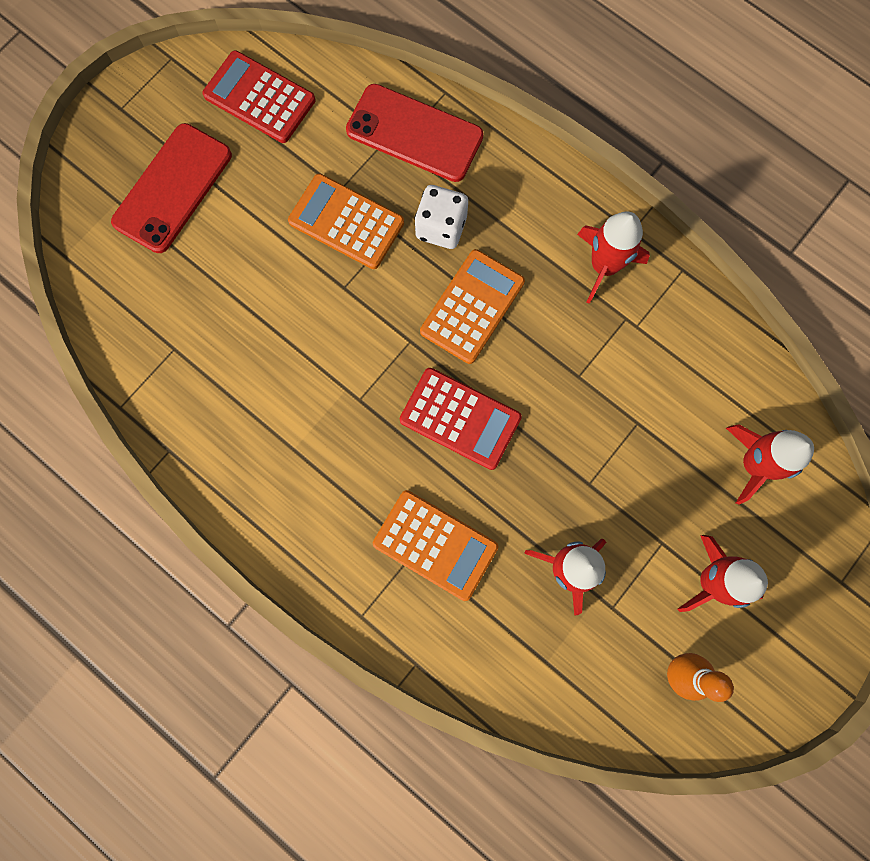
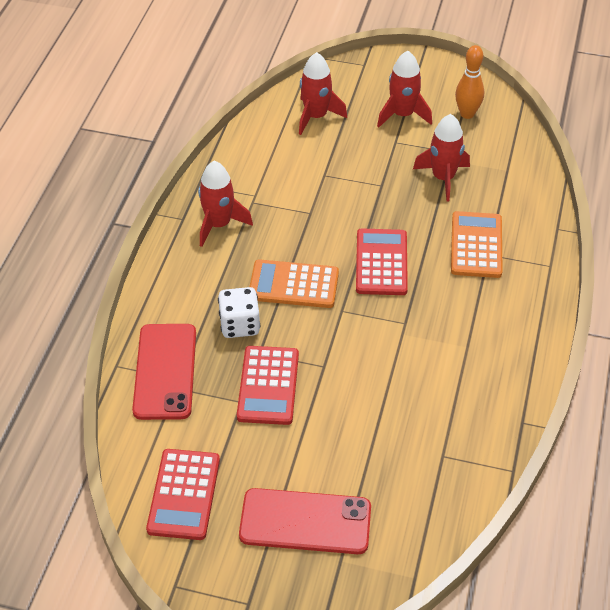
camera: 115 degrees left, 30 degrees down
orange calculator [288,174,404,269] -> red calculator [237,346,299,425]

